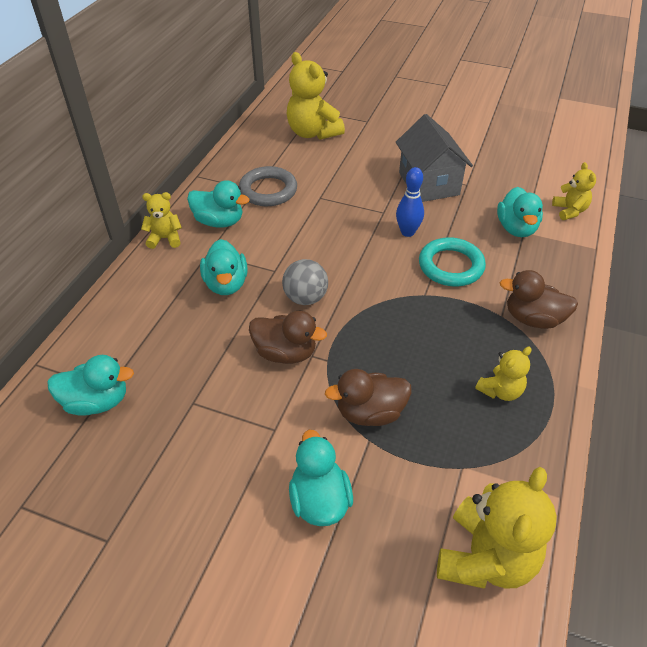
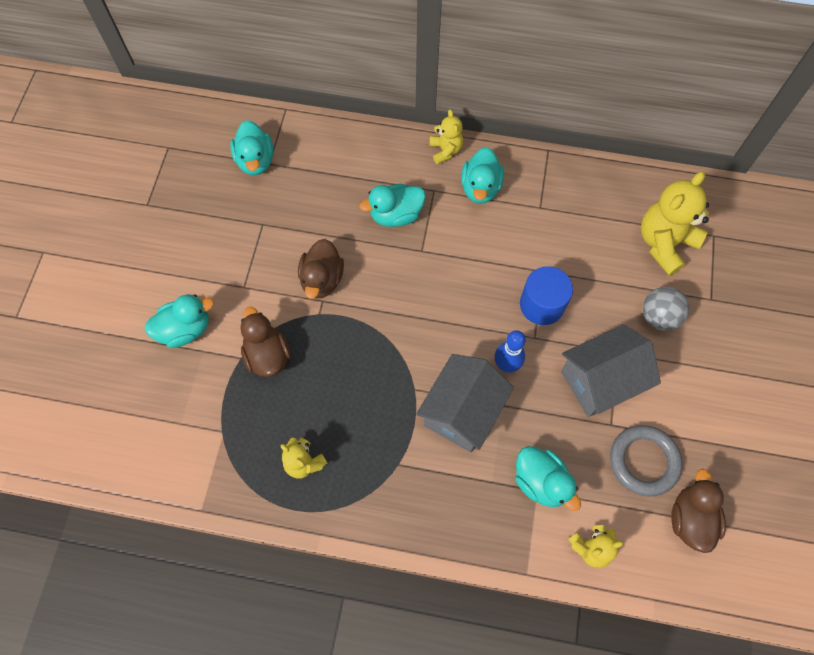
camera: 80 degrees right, 20 degrees up
grey ring [239,166,297,206] -> grey ring moved to [610,425,682,497]
grey ball [282,259,328,305] -> grey ball moved to [643,287,689,331]
turquoise ring [419,237,486,287] -> grey house [416,354,514,452]
yellow teddy bear [437,467,557,589] -> none
turquoise duck [497,187,543,237] -> turquoise duck turned 120 degrees counterclockwise [515,446,581,511]
brown duck [500,270,578,329] -> brown duck moved to [671,469,726,553]
none -> blue cylinder [520,266,573,325]

